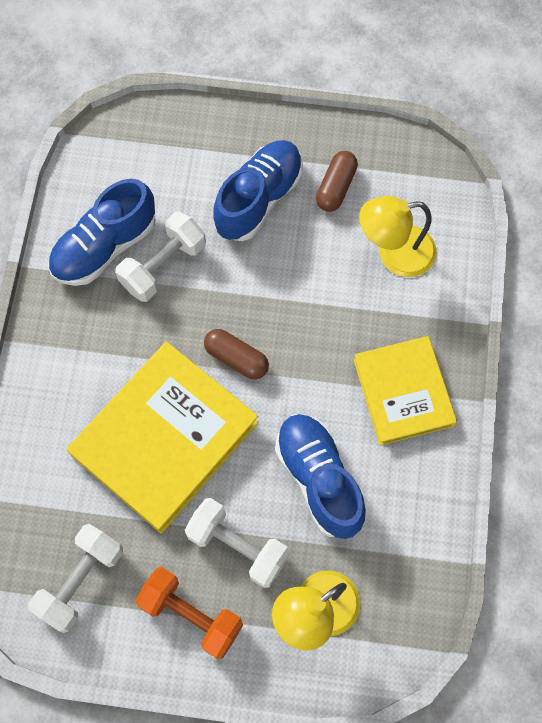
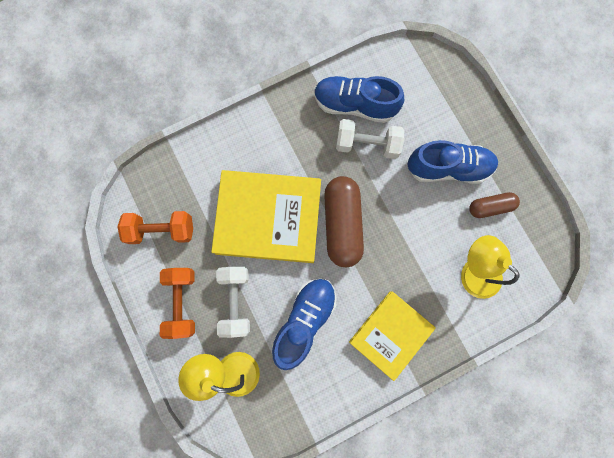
camera: 55 degrees right, 10 degrees up
white dumbbell [28,524,123,633] -> orange dumbbell [117,211,193,244]
brown capsule [204,329,269,379] -> brown capsule [324,176,364,268], size x1.80

